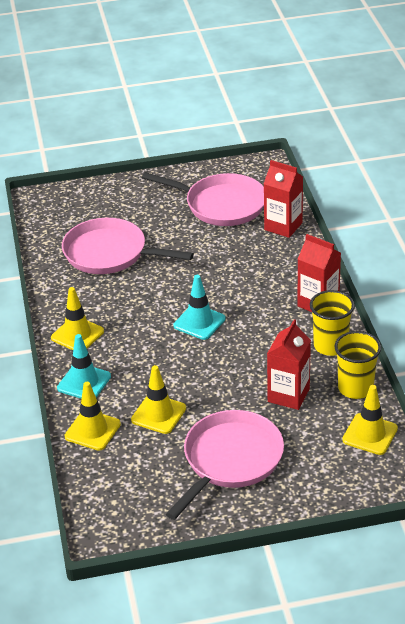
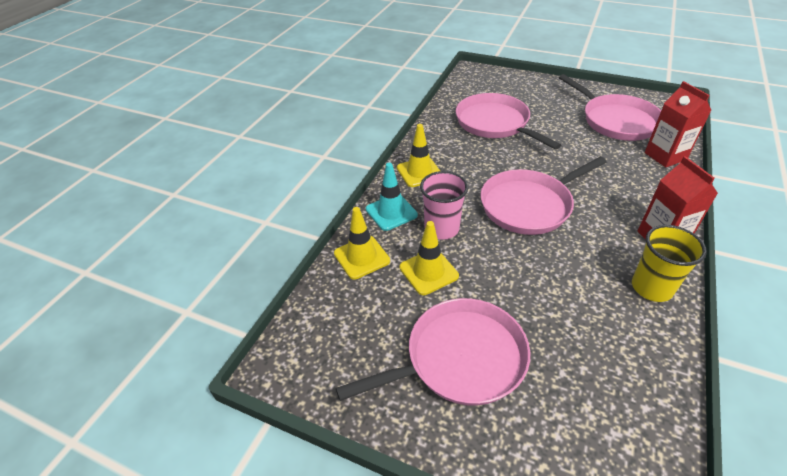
camera: 35 degrees right, 5 degrees up
turquoise traffic cone [173,275,226,340] -> pink pan [480,157,607,235]
red carton [267,319,311,410] -> none
yellow cup [334,331,381,399] -> none
yellow traffic cone [342,385,398,455] -> none
none -> pink cup [420,171,468,240]

